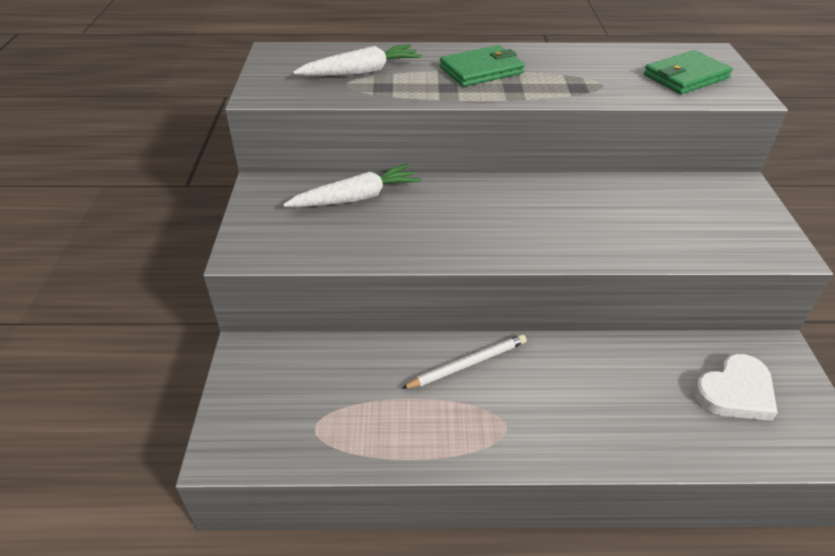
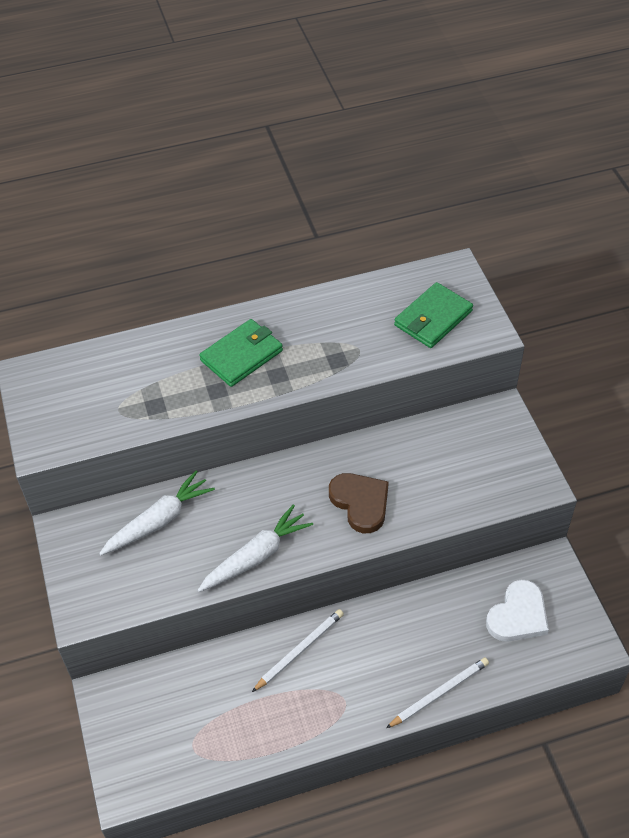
camera: 15 degrees left, 10 degrees up
white carrot [293,44,422,76] -> white carrot moved to [198,504,313,592]
none -> brown heart [329,473,389,533]
none -> white pencil [386,657,489,728]

